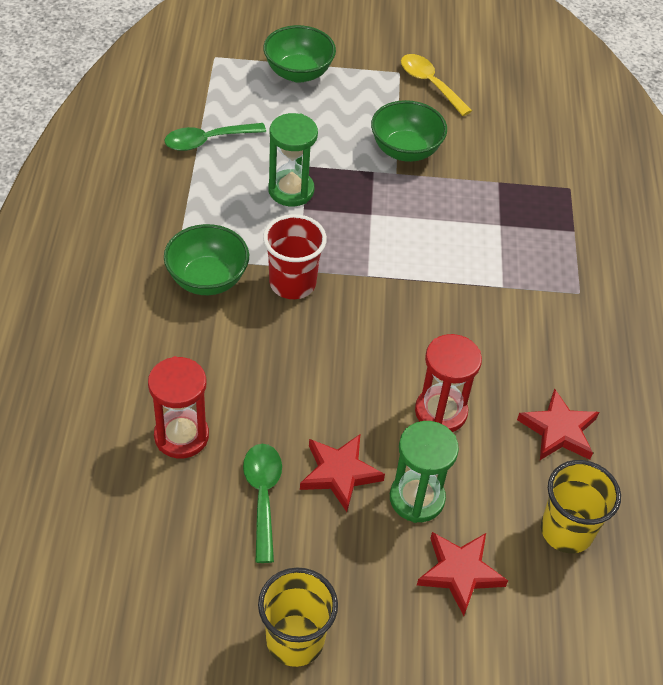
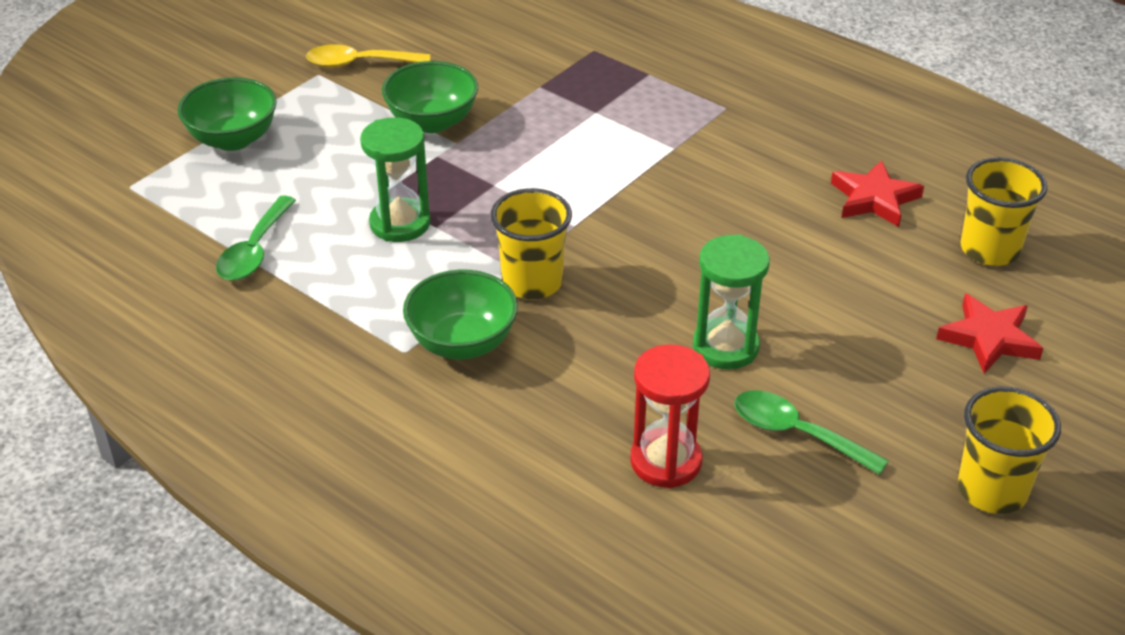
camera: 50 degrees left, 10 degrees down
red cup [263,214,327,299] -> yellow cup [491,188,572,299]
red star [300,434,385,512] -> none
green hourglass [390,421,459,523] -> green hourglass moved to [693,234,770,369]
red hourglass [415,334,482,432] -> none

